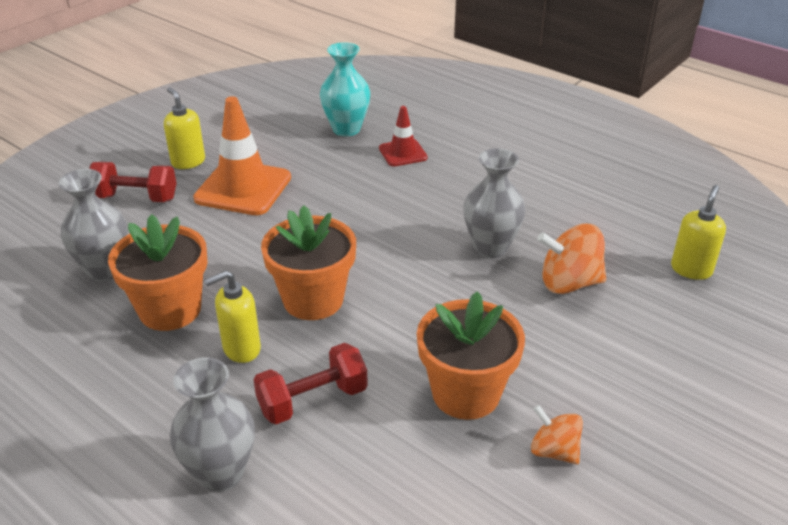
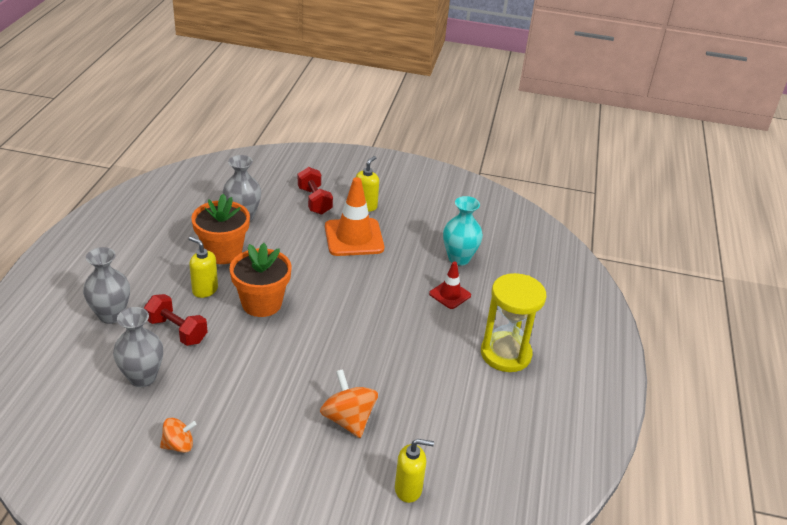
camera: 60 degrees right, 0 degrees up
orange flower pot [417,291,525,420] -> none
grey vase [463,148,525,258] -> grey vase moved to [113,307,163,387]
orange spinning top [531,405,583,465] -> orange spinning top turned 60 degrees clockwise [160,418,197,453]
none -> yellow hourglass [481,273,546,372]

